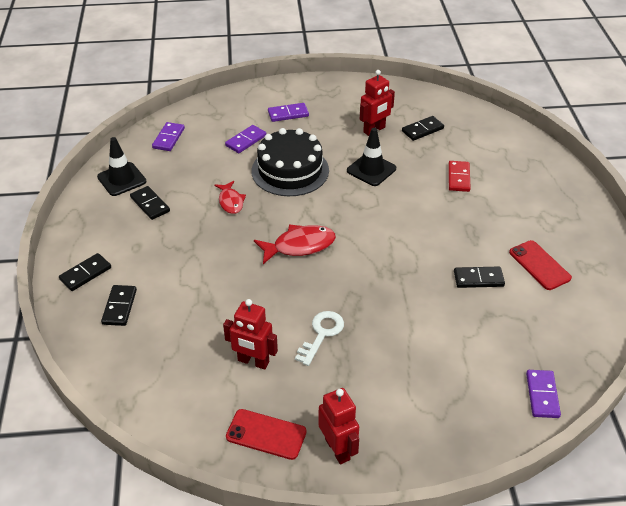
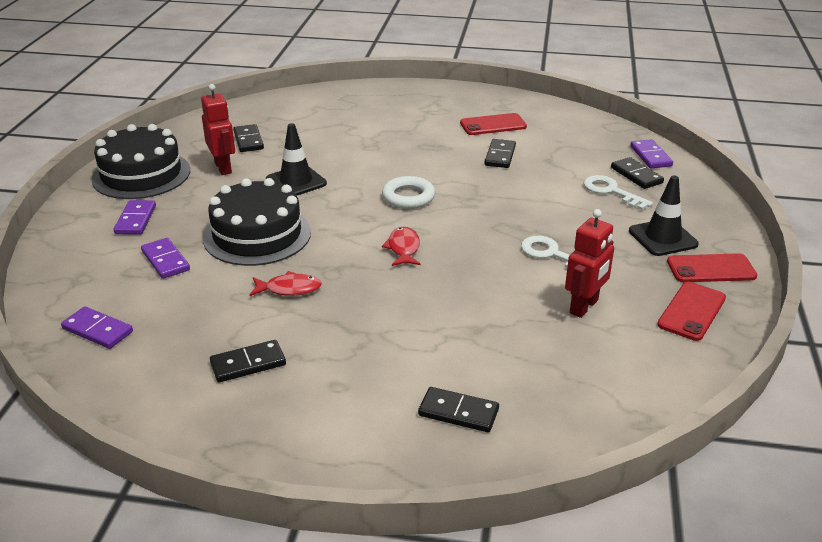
camera: 75 degrees left, 10 degrees down
black domino [59,253,111,291] -> black domino moved to [611,157,664,189]
black traffic cone [97,137,146,196] -> black traffic cone moved to [629,175,699,256]
red fish [254,225,336,264] -> red fish [382,227,420,266], size x0.64
red robot [319,388,359,464] -> red phone [667,253,757,282]
red domino [448,161,471,192] -> none
purple domino [526,370,561,418] -> purple domino turned 60 degrees clockwise [630,139,673,168]
none -> black cake [91,124,190,199]
none -> white ring [382,176,435,209]
none -> white key [583,175,653,210]

